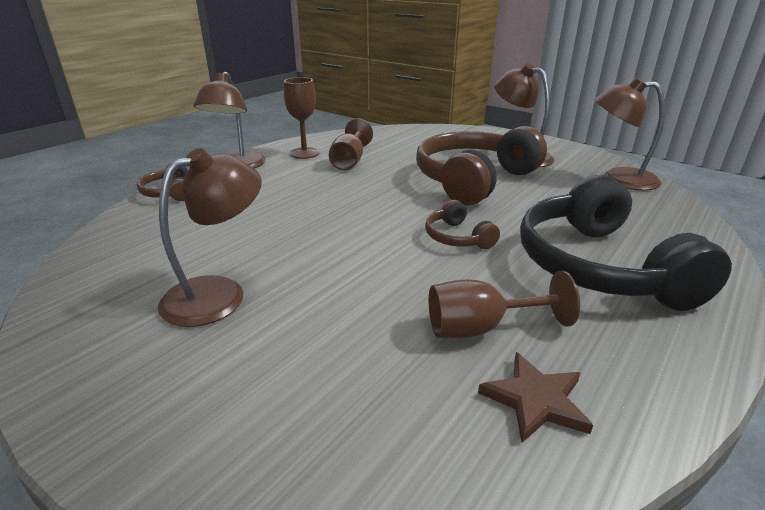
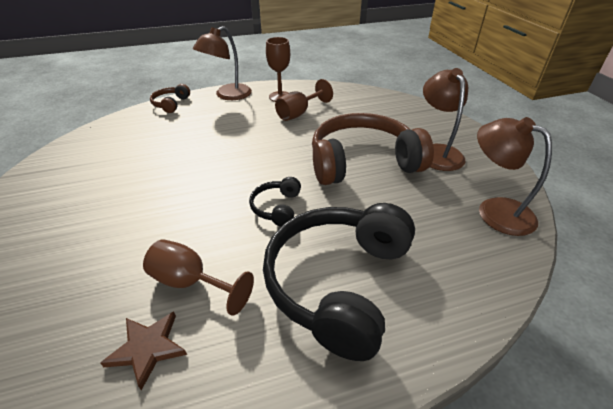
camera: 35 degrees right, 10 degrees up
brown lamp [158,148,262,327] -> none
brown headphones [425,200,500,249] -> black headphones [249,177,301,227]

